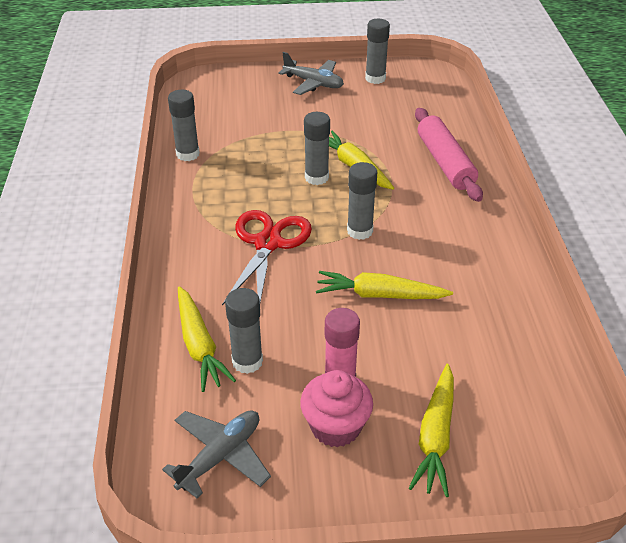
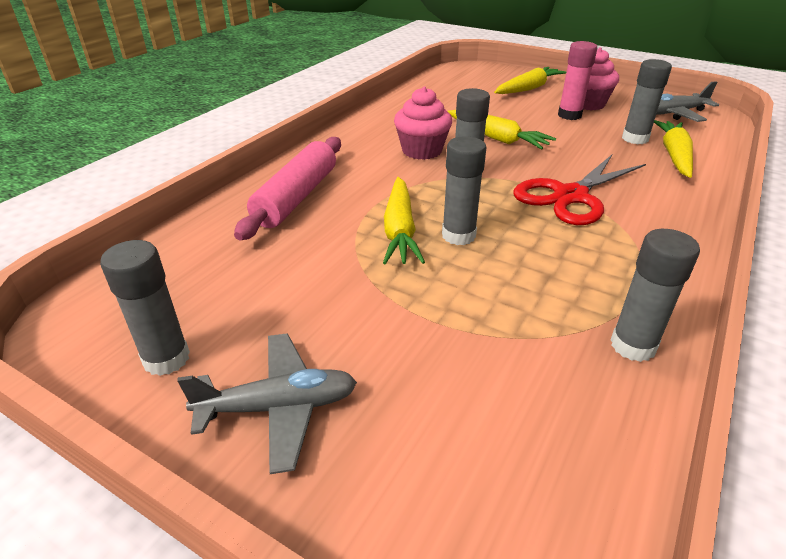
camera: 145 degrees left, 5 degrees down
grey plane [278,52,344,95] -> grey plane turned 105 degrees clockwise [177,333,357,474]
none -> pink cupcake [394,86,452,160]

